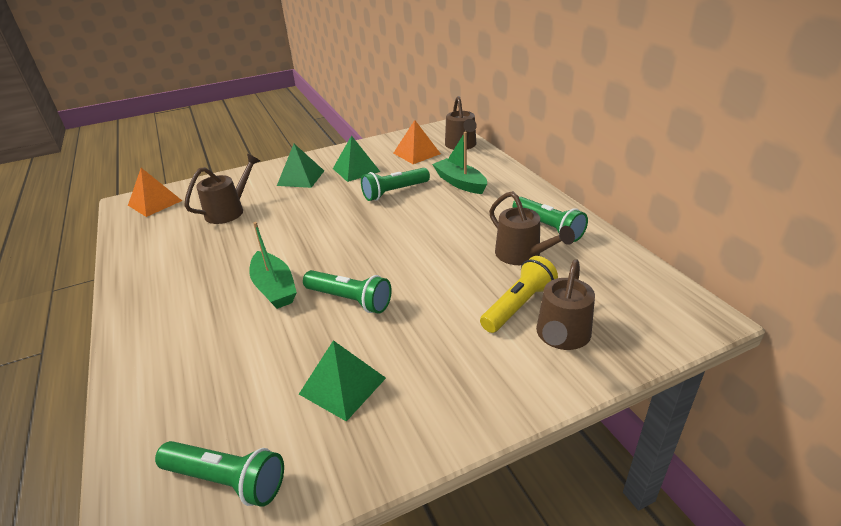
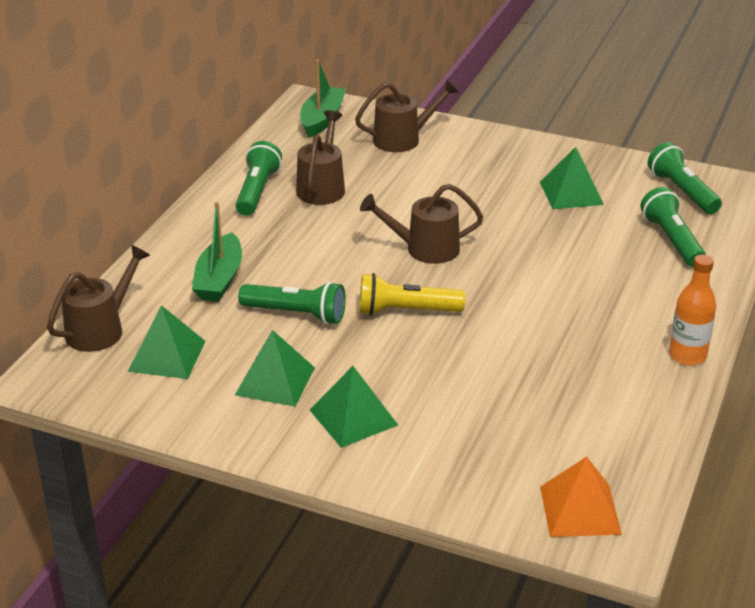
camera: 135 degrees left, 0 degrees up
brown watering can [184,154,260,224] -> brown watering can moved to [360,184,483,264]
green boat [249,222,297,309] -> green boat moved to [300,59,346,138]
green flashlight [303,270,392,314] -> green flashlight moved to [641,187,706,267]
orange pyramid [393,120,441,164] -> green pyramid [128,305,206,379]
yellow flashlight [480,256,558,333] -> yellow flashlight moved to [359,273,465,316]
none -> orange bottle [669,255,716,365]

